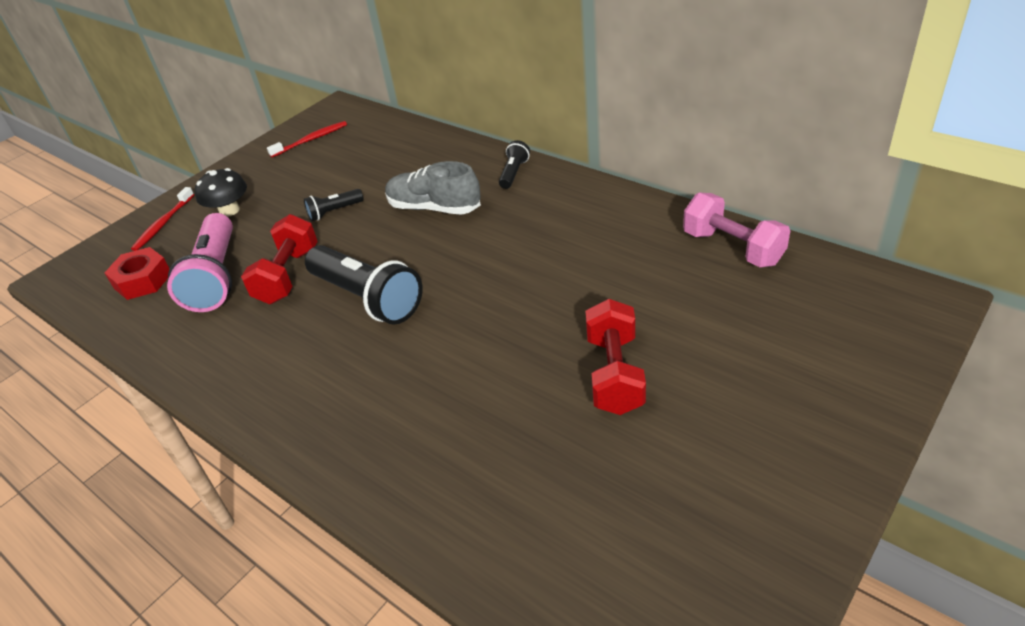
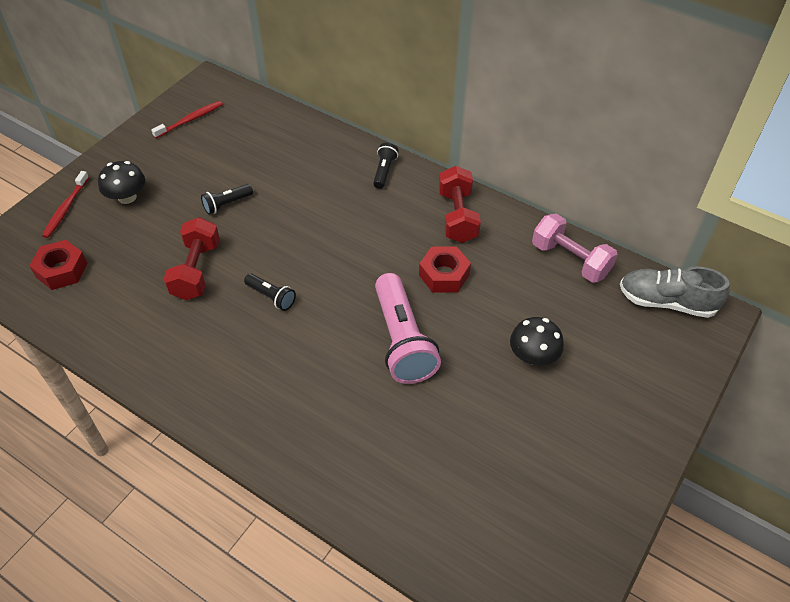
camera: 10 degrees left, 10 degrees up
pink flashlight [167,213,233,312] -> pink flashlight moved to [375,273,441,384]
black flashlight [305,245,423,325] -> black flashlight [244,273,296,311], size x0.48
grey shoe [385,161,481,215] -> grey shoe moved to [620,266,730,318]
red dumbbell [585,299,646,415] -> red dumbbell moved to [439,166,481,243]
none -> red nut [419,246,471,293]
none -> black mushroom [510,317,564,366]

